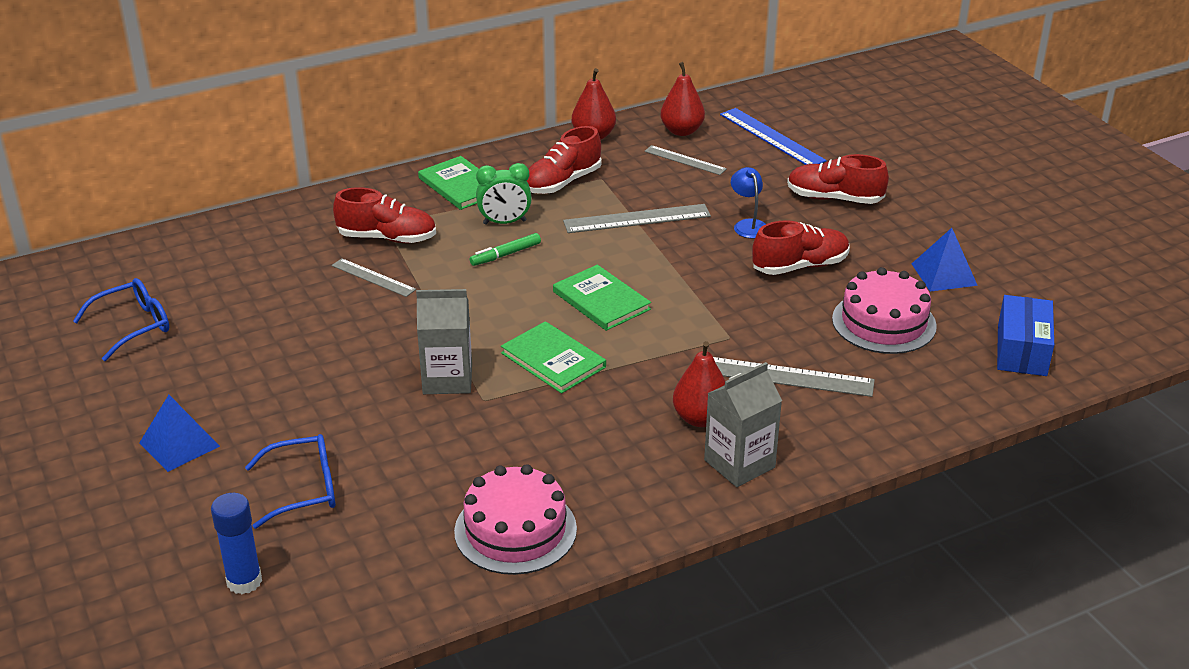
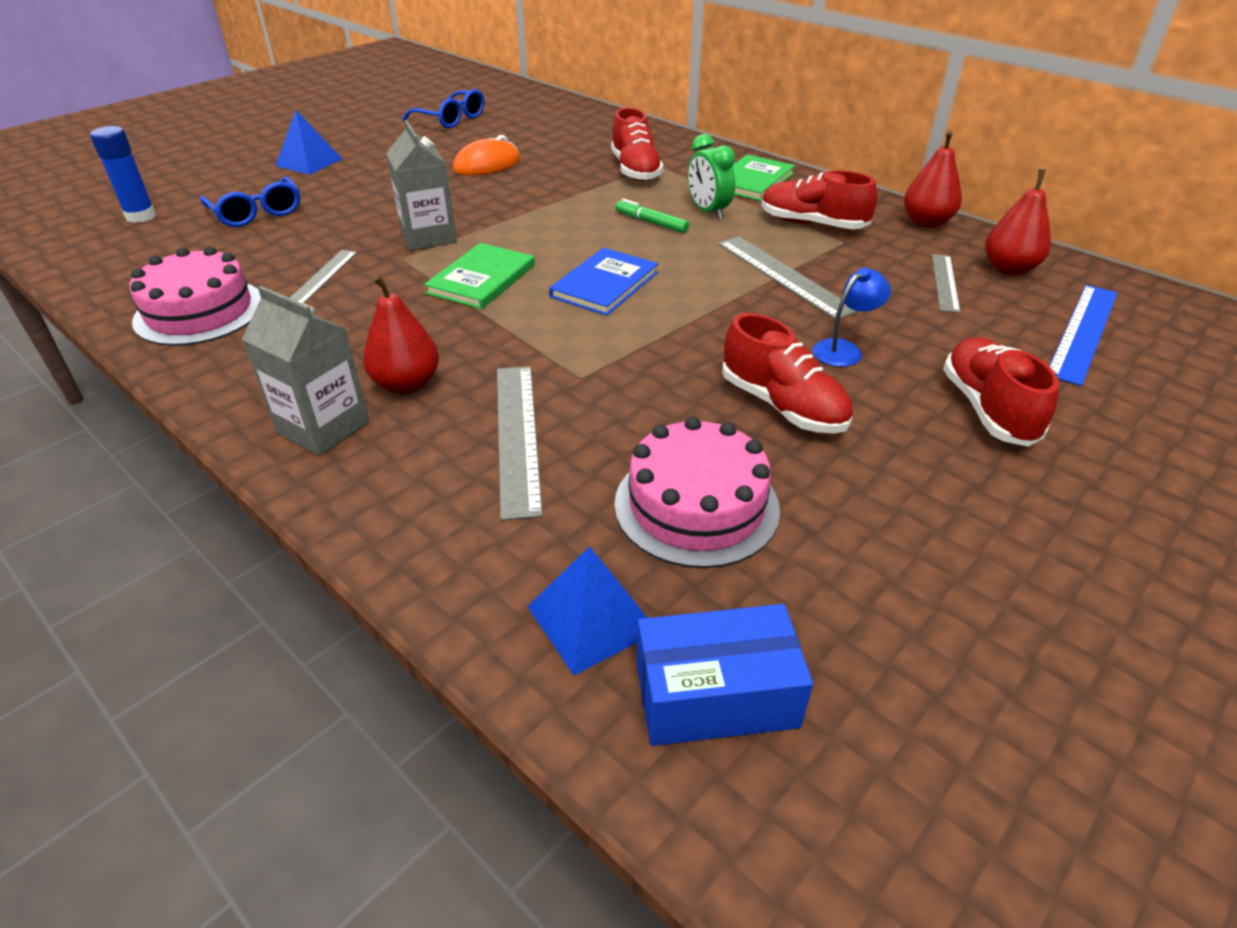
camera: 70 degrees right, 5 degrees up
grey ruler [332,258,416,297] -> grey ruler moved to [290,250,357,303]
green book [553,265,651,331] -> blue book [549,248,658,316]
blue pyramid [912,228,978,291] -> blue pyramid moved to [527,546,647,675]
none -> orange mouse [453,135,520,176]

